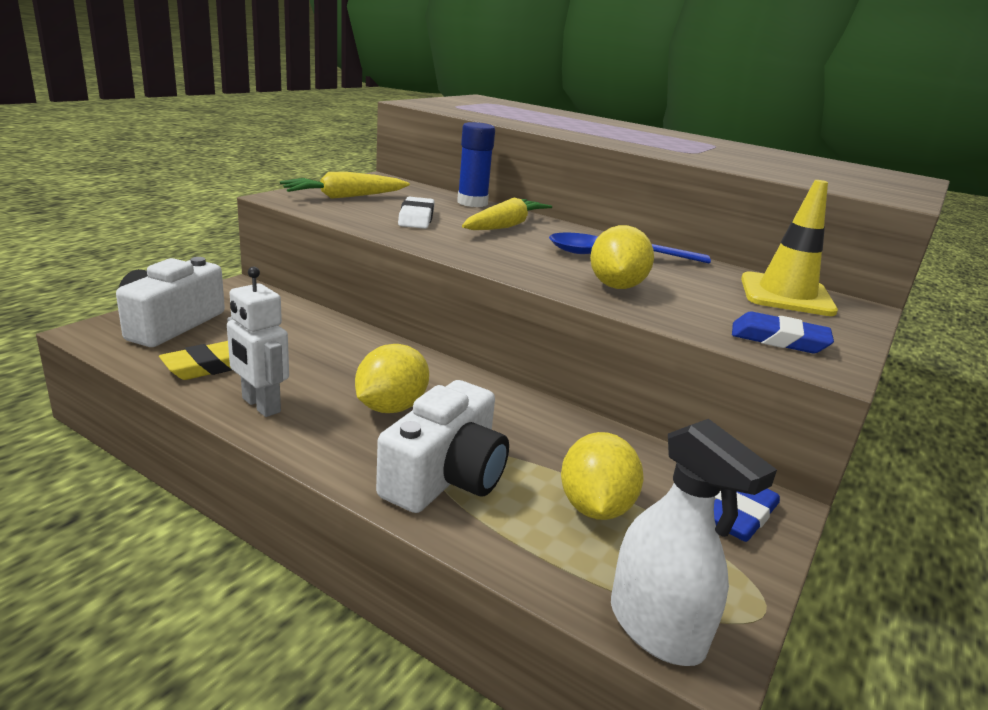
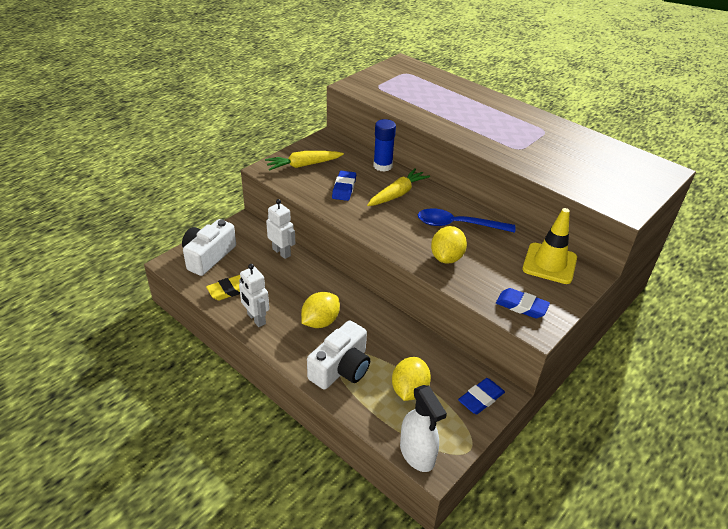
camera: 10 degrees right, 15 degrees up
white eraser [398,197,435,229] -> blue eraser [332,171,356,201]
none -> white robot [266,199,296,259]

